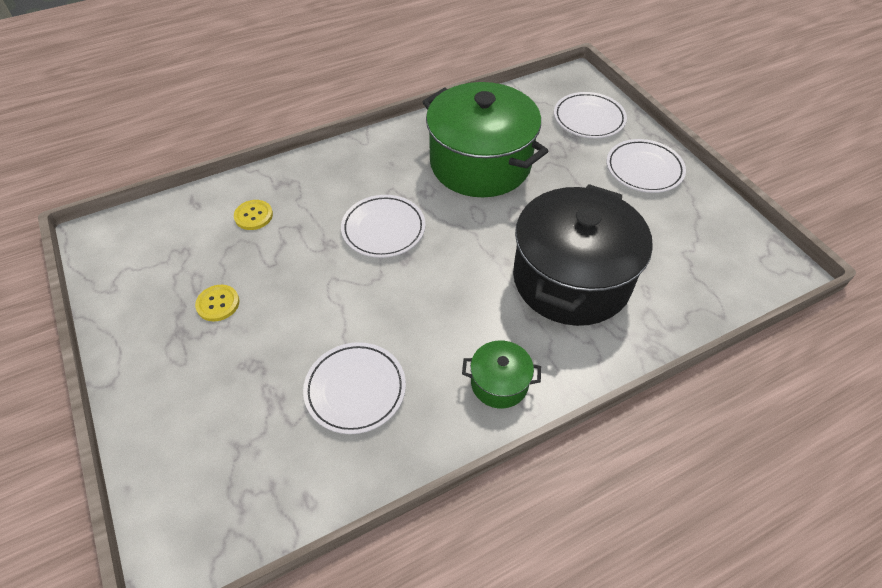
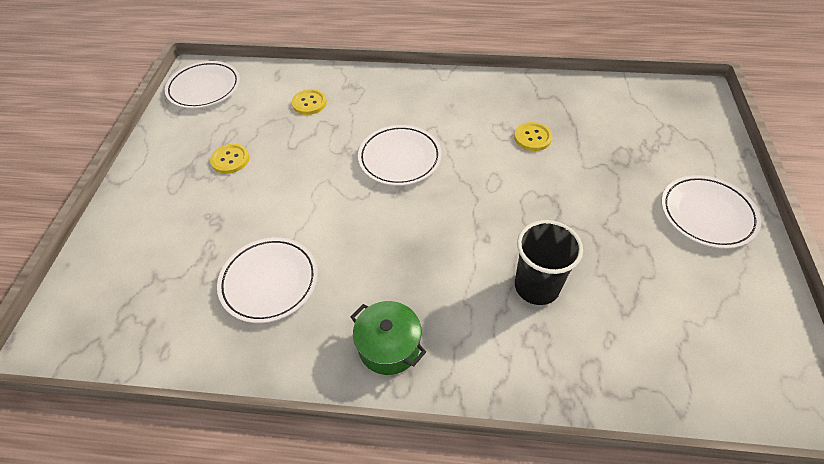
camera: 35 degrees right, 0 degrees up
green pot [423,82,548,197] -> yellow button [514,122,552,151]
black pot [513,184,653,326] -> black cup [515,220,583,305]
white plate [554,92,627,138] -> white plate moved to [165,61,240,109]

